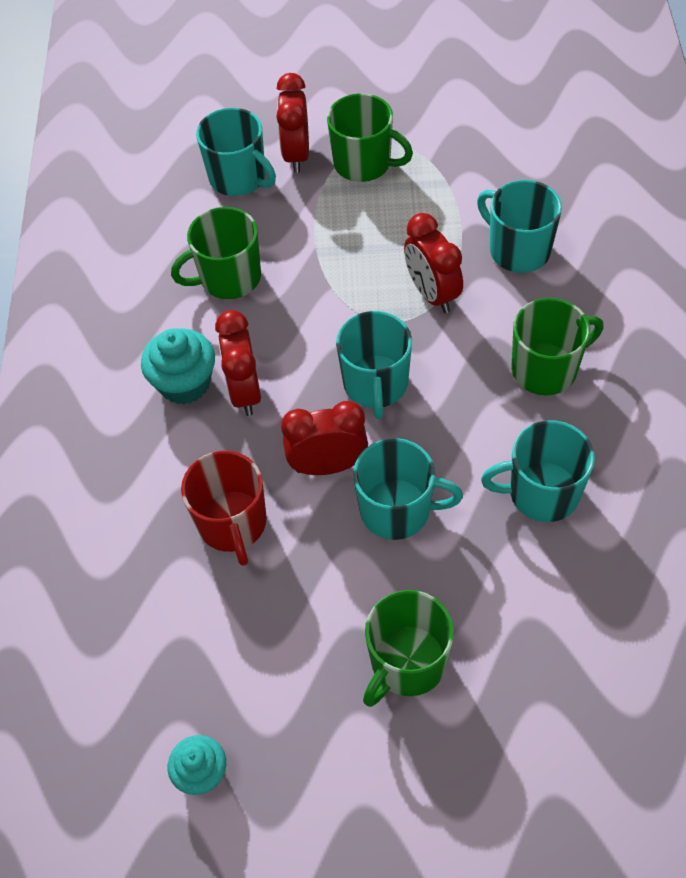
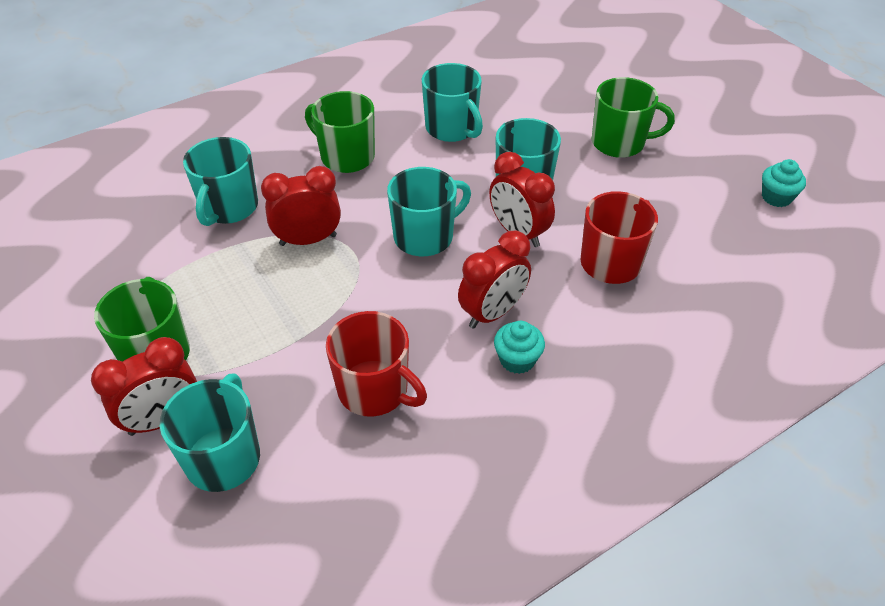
camera: 125 degrees left, 10 degrees down
turquoise cupcake [141,328,215,404] -> turquoise cupcake [494,321,545,374], size x0.65
green mug [171,207,261,299] -> red mug [326,311,427,417]
red clock [404,213,463,313] -> red clock turned 135 degrees counterclockwise [261,166,341,246]

